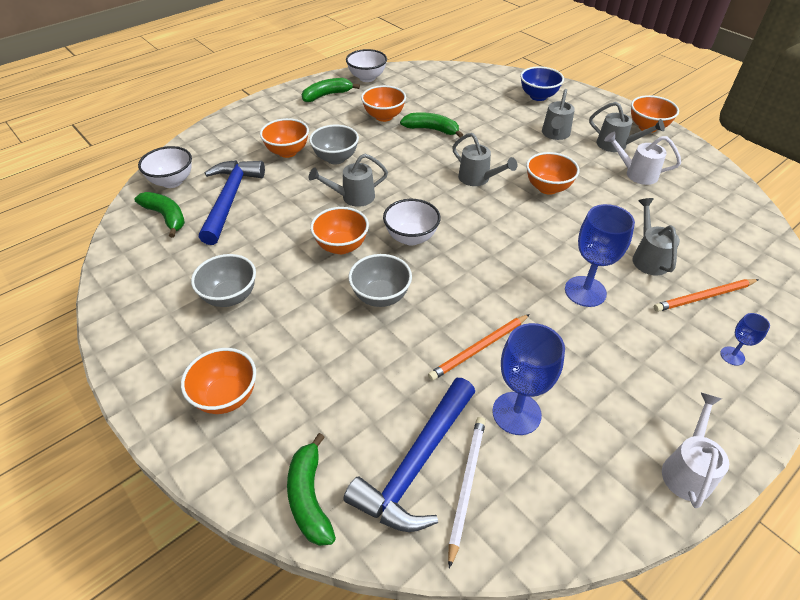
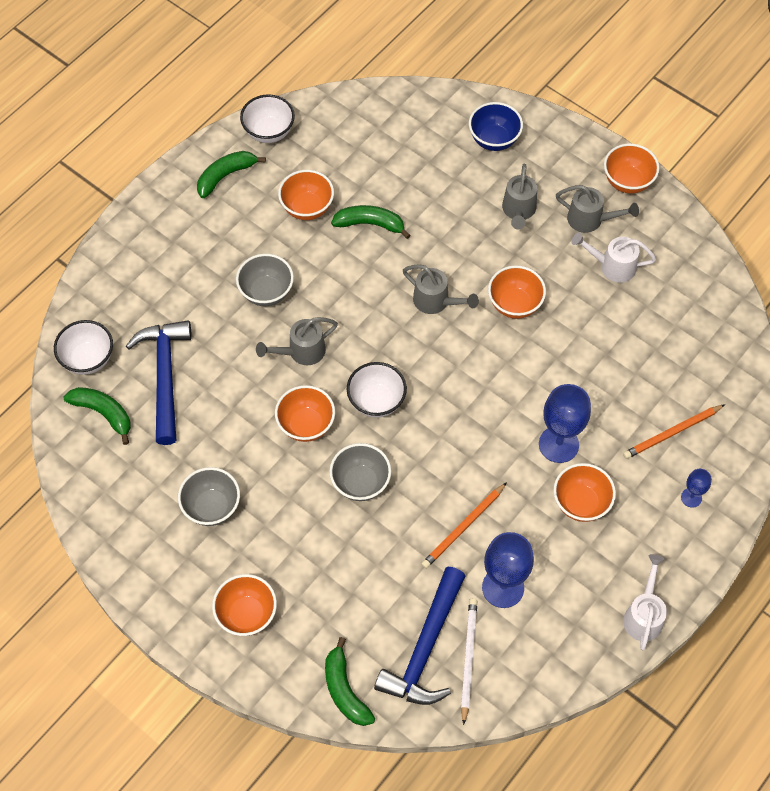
camera: 10 degrees left, 15 degrees up
orange bowl [260,118,309,158] -> orange bowl moved to [553,463,616,522]
grey watering can [633,198,680,275] -> none

